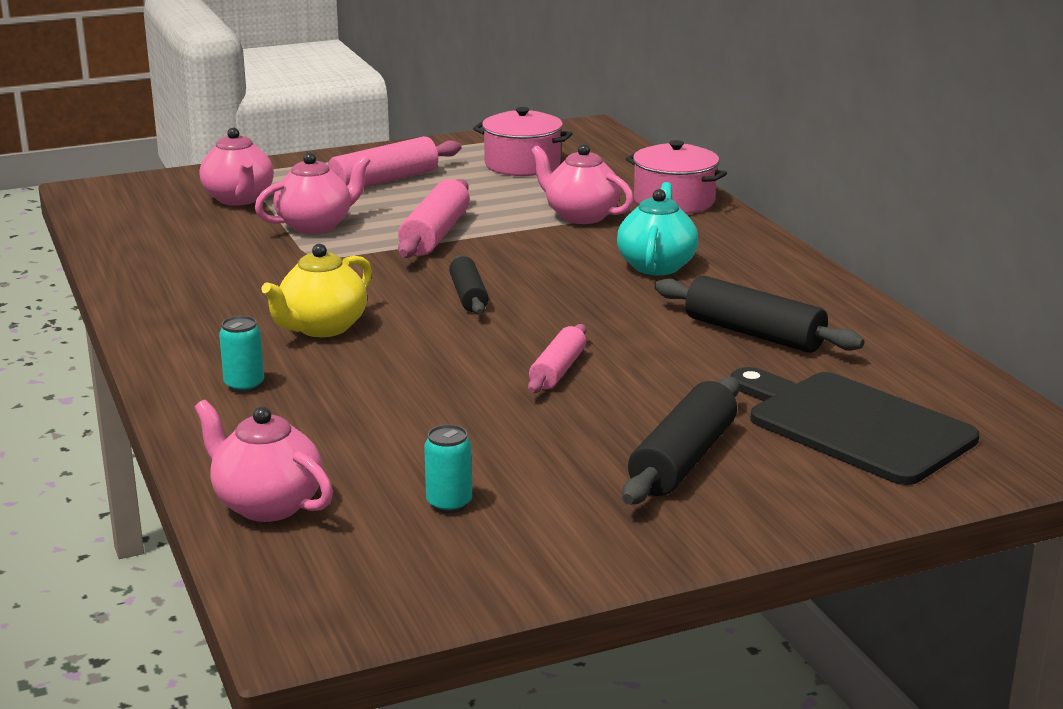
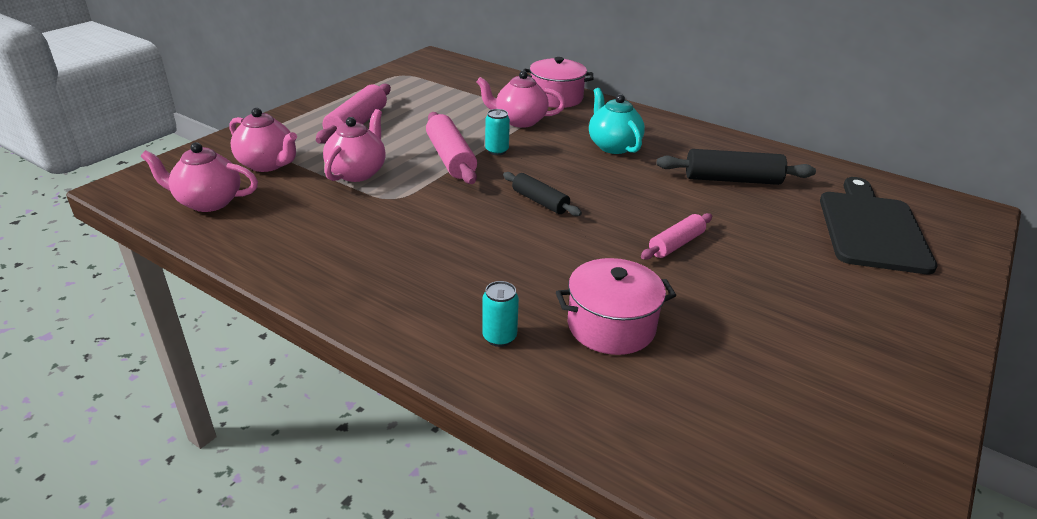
camera: 35 degrees left, 10 degrees up
pink teapot [194,400,333,522] -> pink teapot moved to [141,142,258,212]
yellow teapot [261,244,372,337] -> none
turquoise can [424,425,472,514] -> turquoise can moved to [485,109,510,155]
pink pot [473,107,573,176] -> pink pot moved to [556,258,676,355]
pink rolling pin [528,324,586,393] -> pink rolling pin turned 60 degrees clockwise [641,213,712,260]
black rolling pin [622,377,739,505] -> none
black cutting board [731,367,979,485] -> black cutting board turned 90 degrees clockwise [820,177,938,274]

